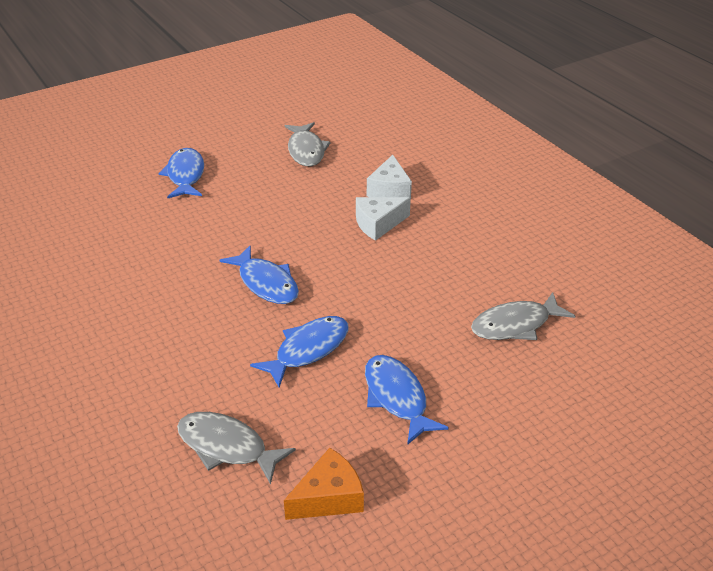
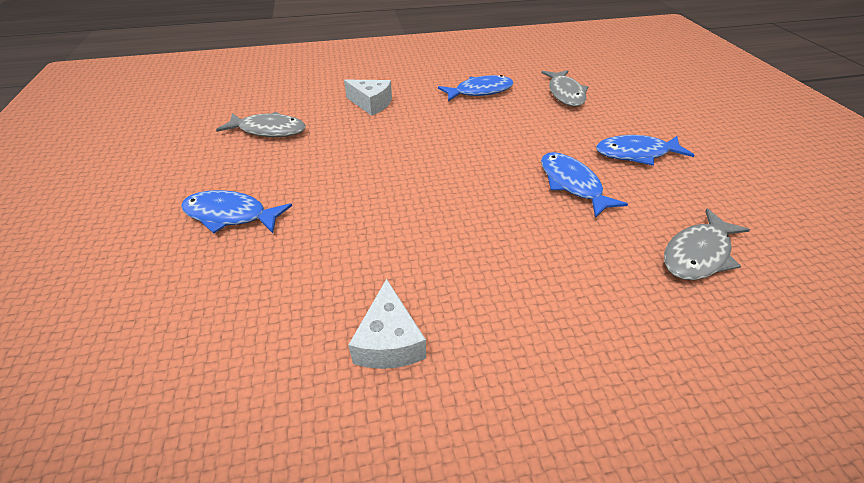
camera: 70 degrees left, 5 degrees up
blue fish [219,245,299,304] -> blue fish moved to [438,75,514,102]
orange cheese [284,448,364,520] -> none
white cheese [356,197,411,241] -> white cheese moved to [348,279,426,369]

